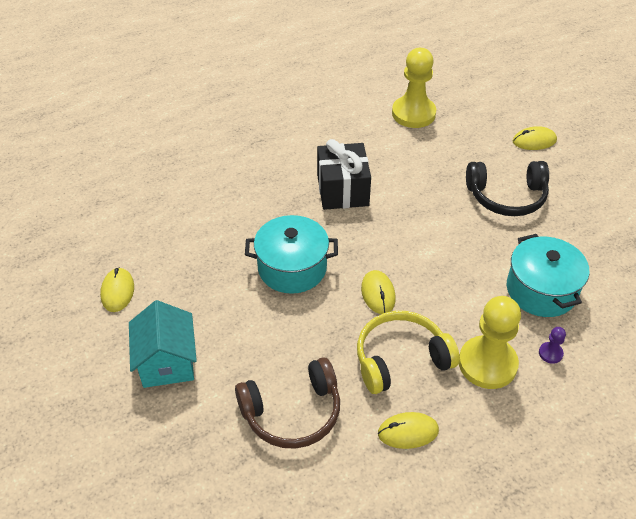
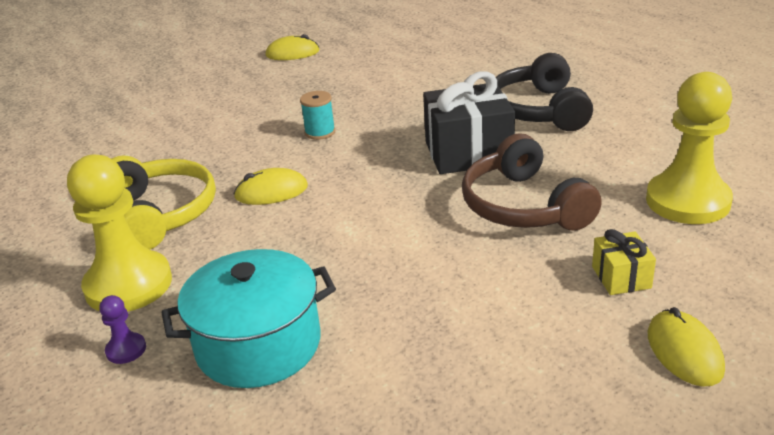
camera: 90 degrees right, 15 degrees down
turquoise house [129,300,197,388] -> none
brown headphones [235,357,340,449] -> brown headphones moved to [462,133,602,231]
turquoise pot [245,215,338,294] -> turquoise spool [300,91,335,140]
yellow mouse [378,412,439,449] -> none
black headphones [466,161,549,216] -> black headphones moved to [496,53,593,131]
none -> yellow gift [592,229,656,295]

